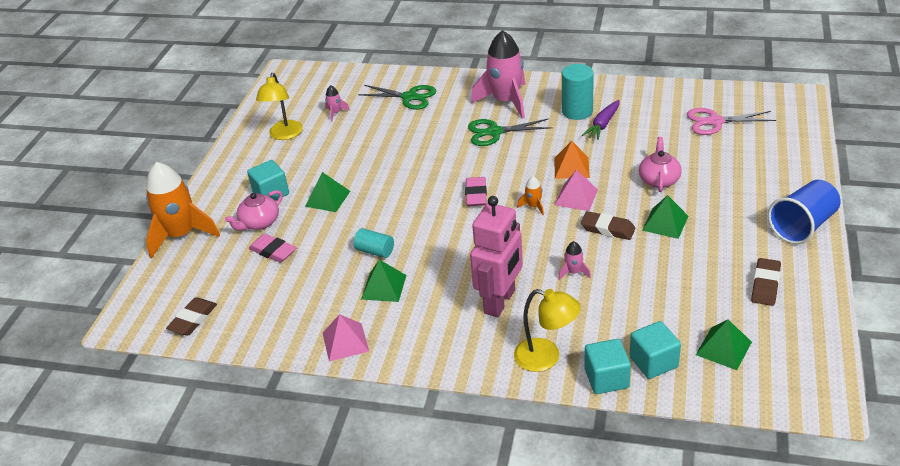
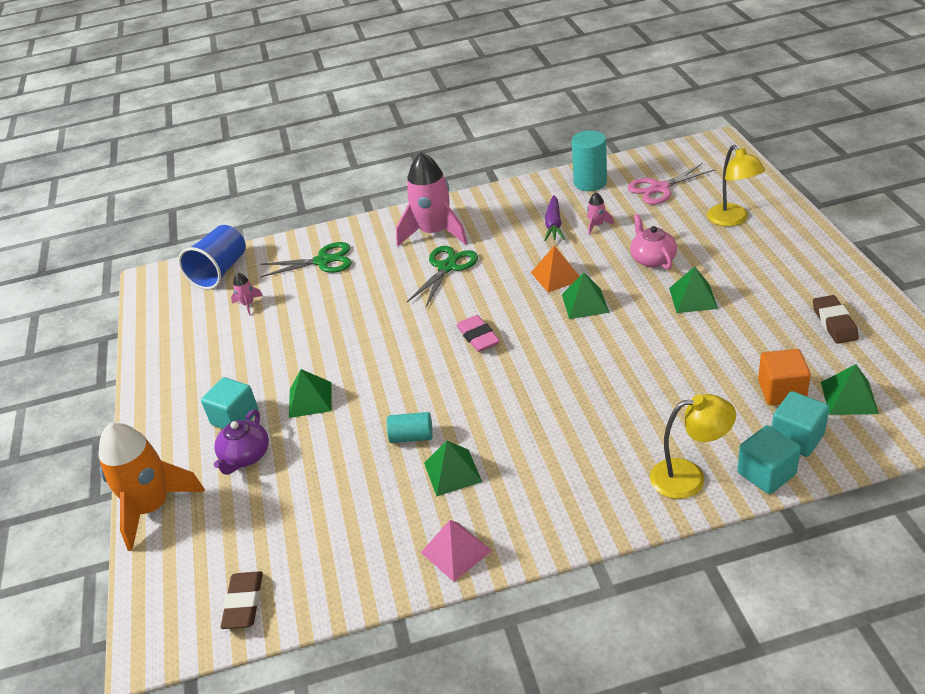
camera: 25 degrees left, 0 degrees up
pink teapot [225,190,283,231] -> purple teapot [214,409,269,475]
pink eraser [248,234,297,263] -> none
yellow lamp [256,73,303,140] -> yellow lamp moved to [707,145,765,226]
green scissors [468,118,552,146] -> green scissors turned 150 degrees clockwise [407,246,478,307]
pink robot [470,196,523,317] -> none
orange rocket [517,176,544,215] -> none
pink pyramid [555,170,598,211] -> green pyramid [562,272,609,319]
pink rocket [558,241,591,280] -> pink rocket moved to [587,192,614,235]
turquoise cylinder [562,64,594,120] -> turquoise cylinder moved to [572,130,607,191]
brown eraser [581,211,635,240] -> none
blue cup [768,180,841,244] -> blue cup moved to [178,225,246,290]
none -> orange cube [758,349,811,405]

